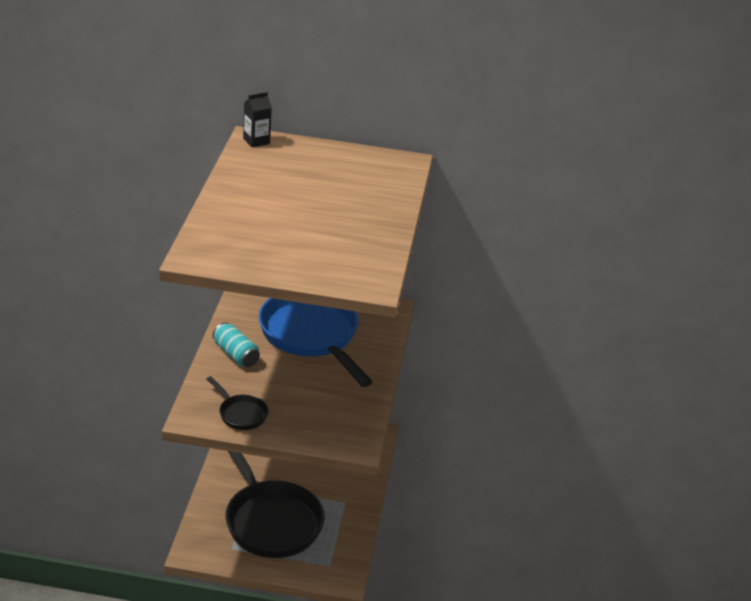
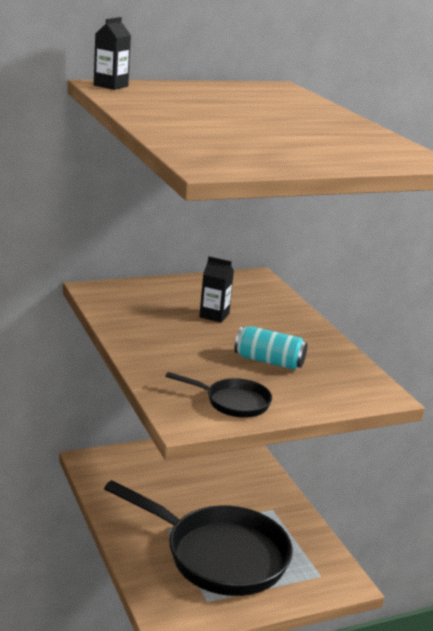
camera: 30 degrees left, 10 degrees down
turquoise can [213,323,260,367] -> turquoise can moved to [234,326,307,370]
blue pan [259,298,373,387] -> black carton [199,256,234,323]

